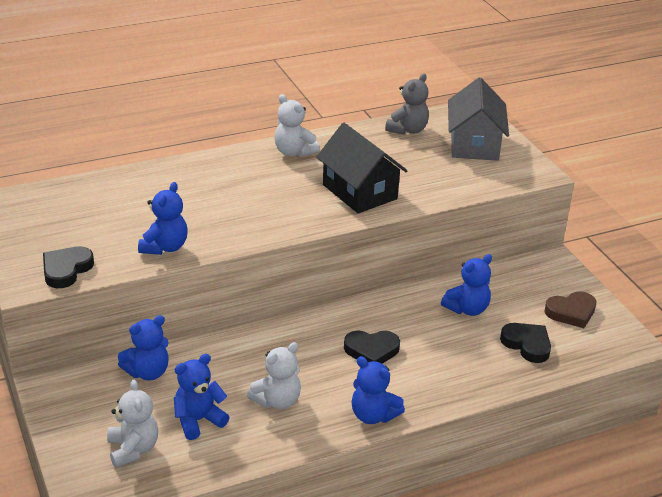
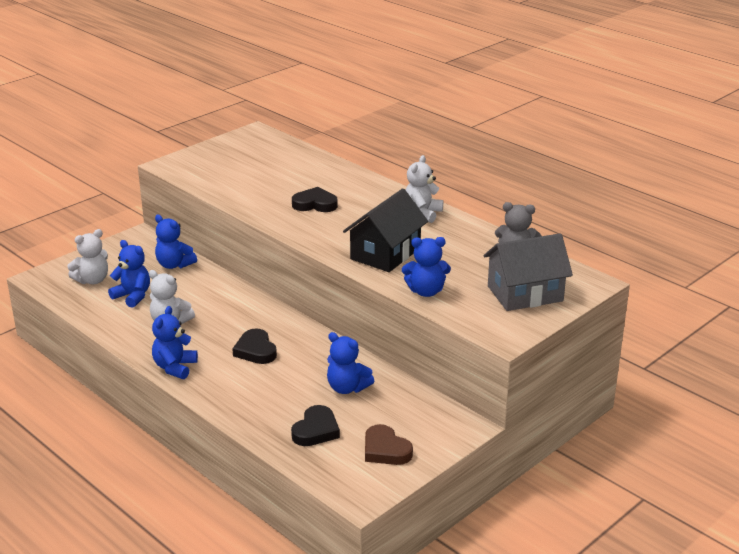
camera: 70 degrees right, 5 degrees down
black heart [43,246,94,288] -> black heart moved to [292,187,338,212]
blue teddy bear [138,182,188,255] -> blue teddy bear moved to [402,237,451,297]

